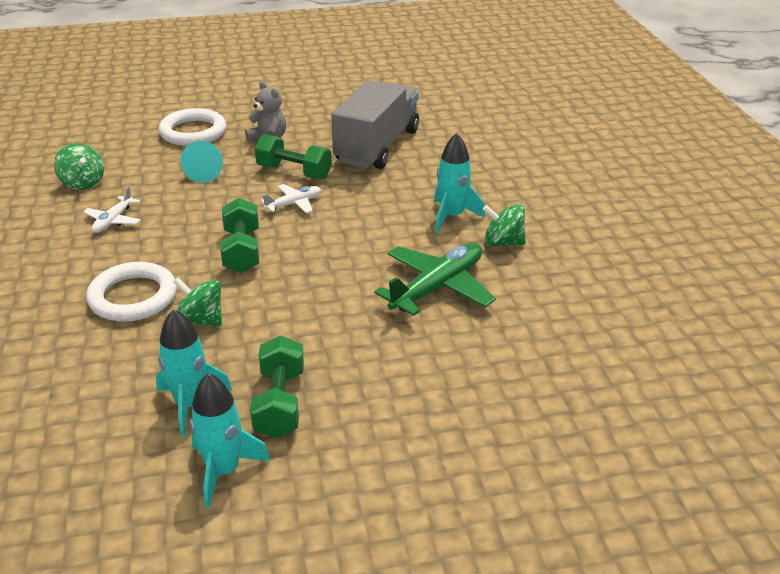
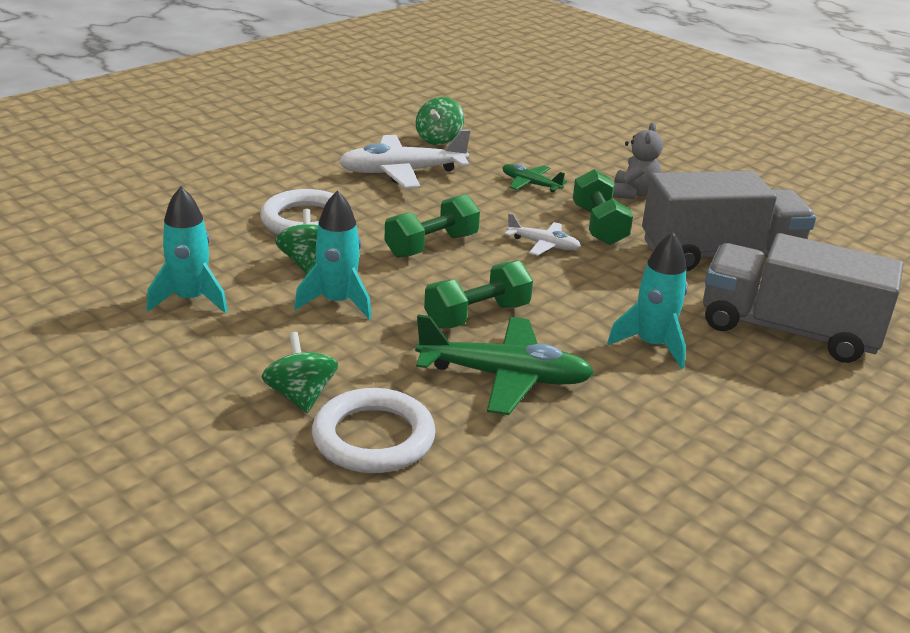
camera: 55 degrees right, 5 degrees down
white plane [83,186,141,233] -> white plane [339,130,470,189], size x1.87
white ring [159,108,226,146] -> white ring moved to [312,388,436,473]
turquoise cone [181,141,223,183] -> green plane [502,164,567,192]
turquoise rocket [190,373,270,508] -> turquoise rocket moved to [294,190,372,319]
green dumbbell [250,335,304,438] -> green dumbbell moved to [424,261,533,328]
green spinning top [483,204,526,246] -> green spinning top moved to [262,332,338,413]
none -> grey truck [703,233,903,363]

